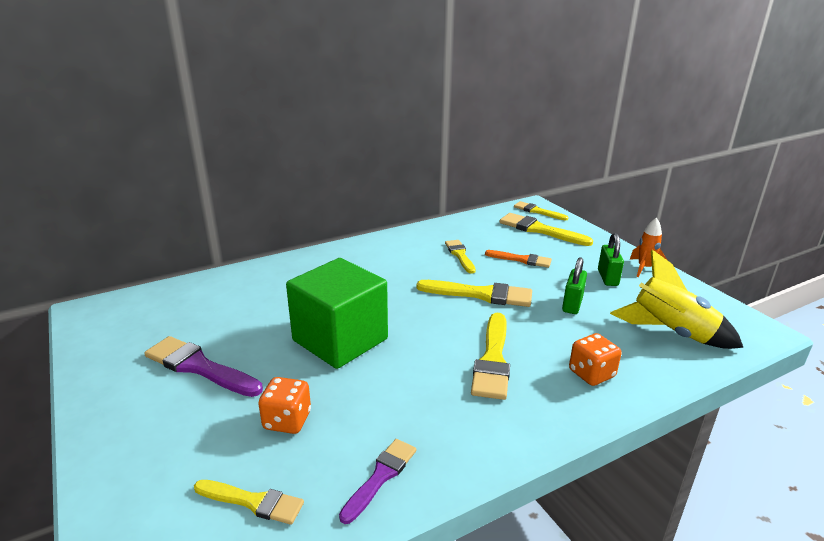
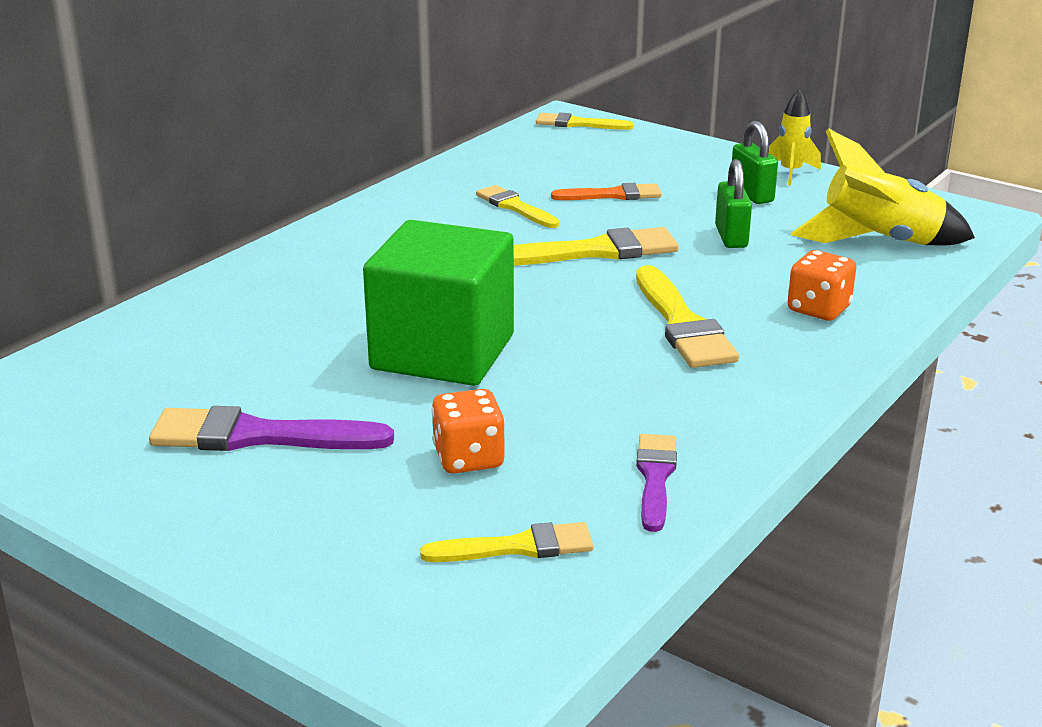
camera: 25 degrees left, 0 degrees up
yellow brush [500,213,593,246] -> none
orange rocket [630,218,667,277] -> yellow rocket [769,89,821,185]

